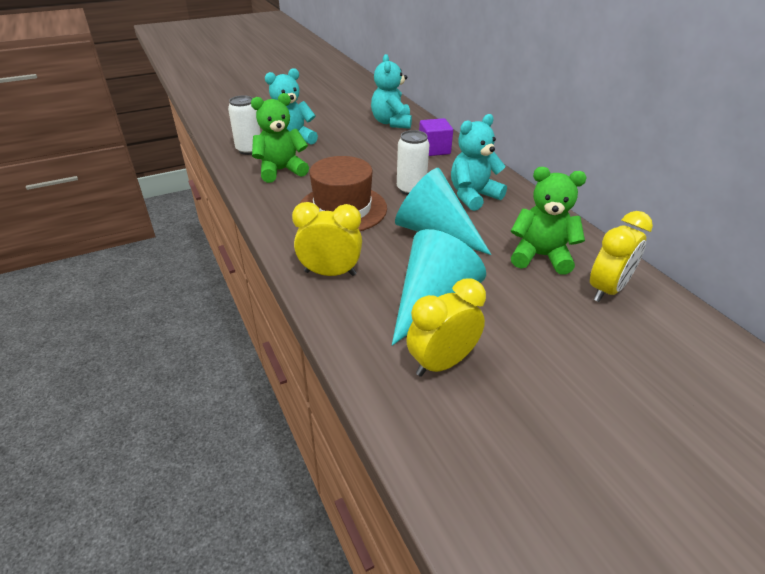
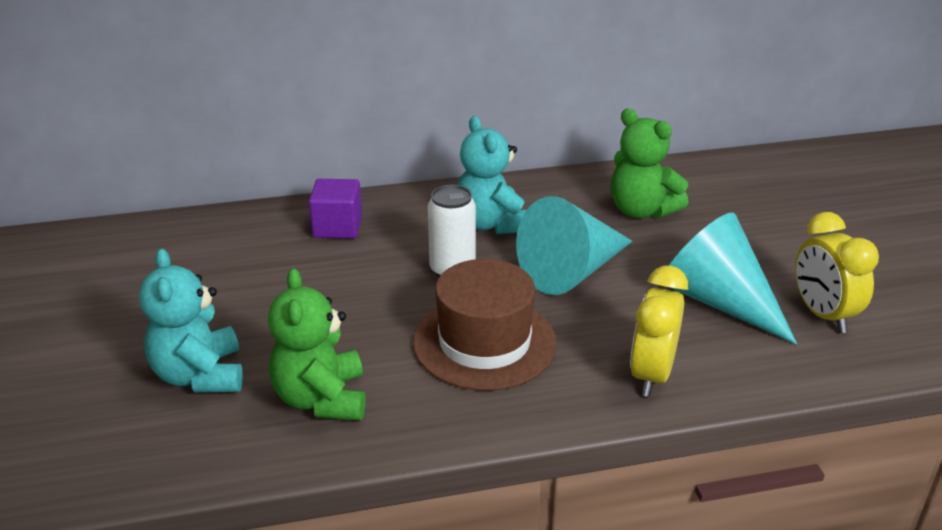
camera: 75 degrees left, 5 degrees down
white can [228,95,261,155] -> none
turquoise teddy bear [371,54,412,129] -> none
green teddy bear [511,167,586,275] -> green teddy bear turned 75 degrees counterclockwise [611,109,688,219]
yellow clock [590,211,653,302] -> none

